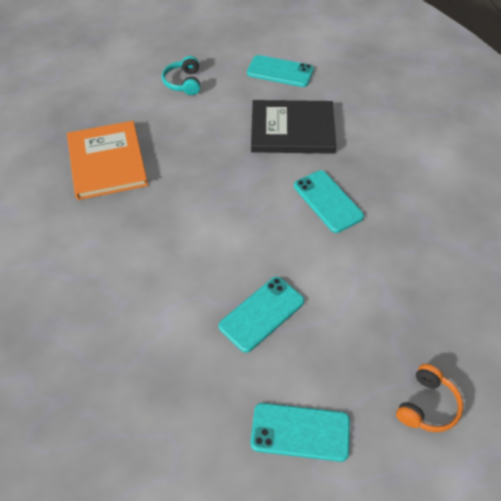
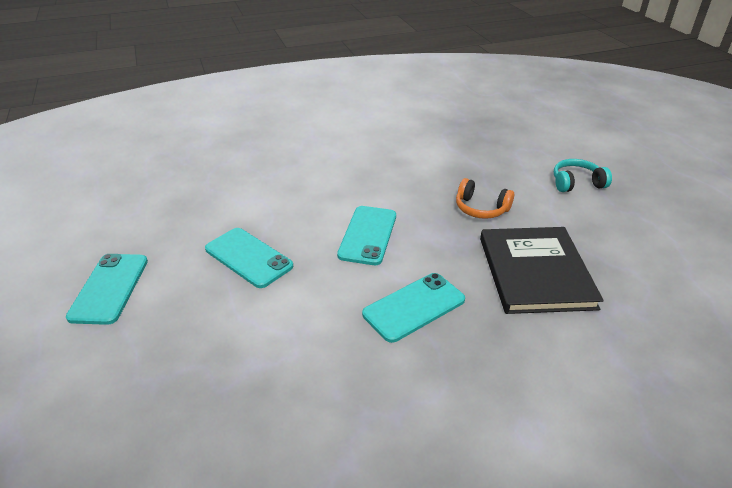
camera: 85 degrees right, 15 degrees down
orange book [67,121,148,200] -> none
turquoise phone [247,55,314,87] -> turquoise phone moved to [337,206,396,265]
orange headphones [396,364,463,432] -> orange headphones moved to [456,178,514,219]

